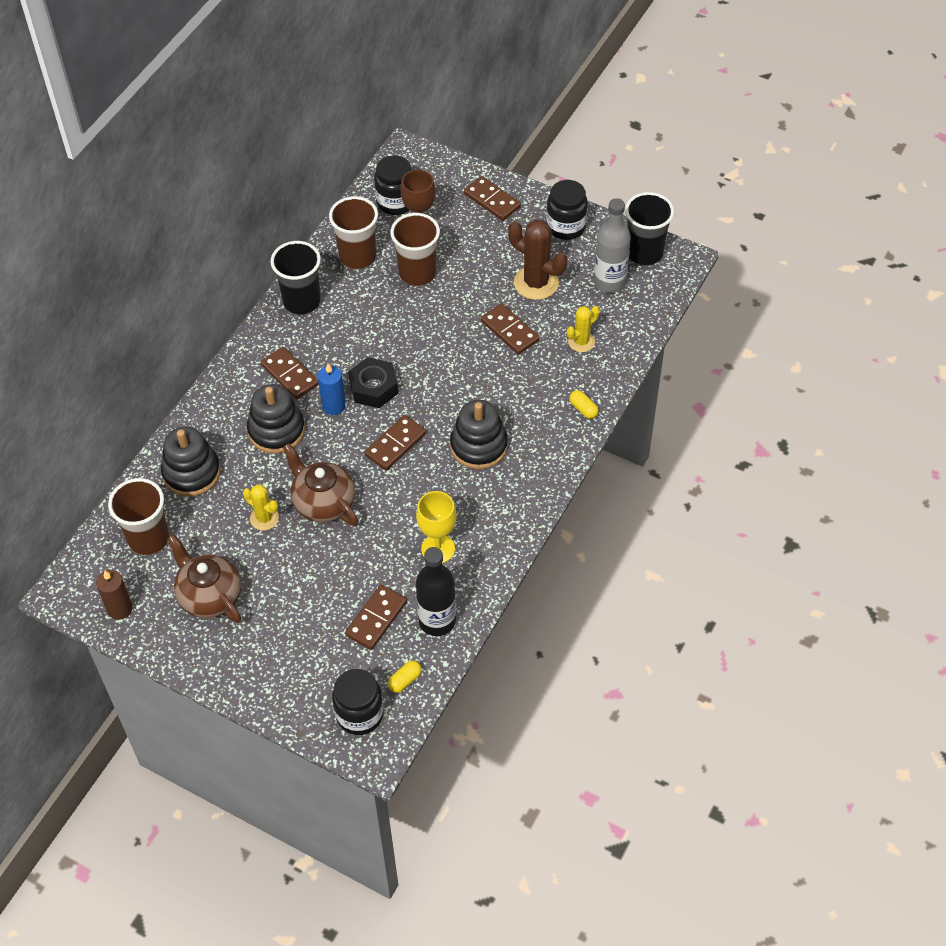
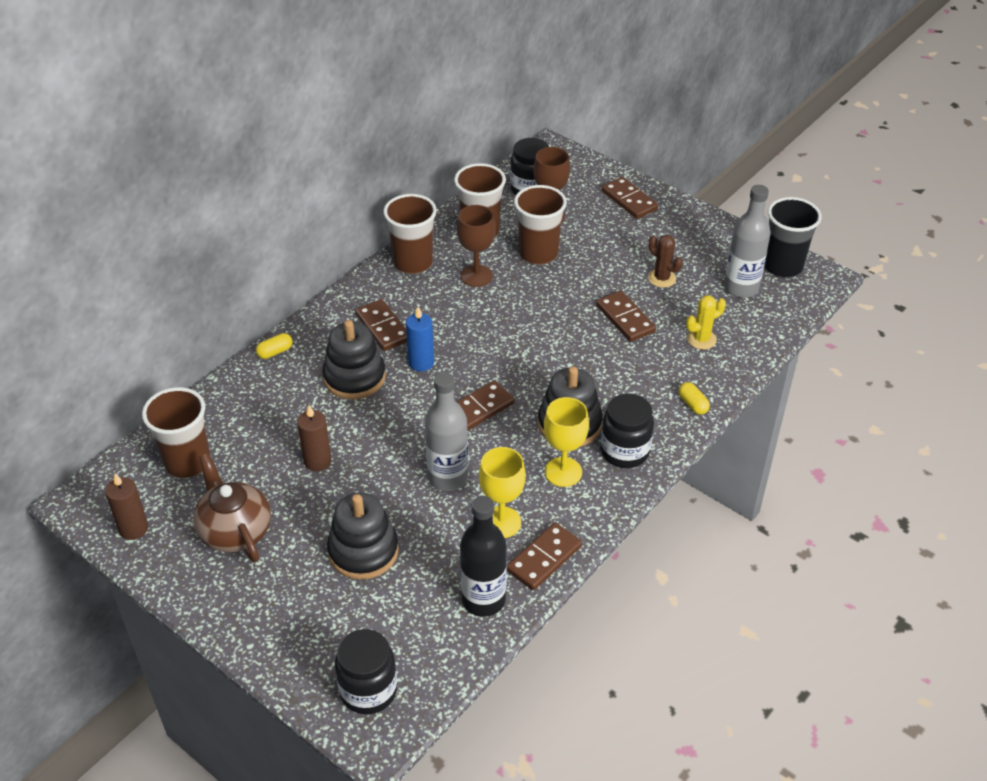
camera: 10 degrees right, 10 degrees down
black stacking toy [161,427,221,496] -> black stacking toy moved to [327,492,399,580]
yellow cactus [243,484,279,530] -> brown candle [297,405,332,471]
black cup [270,241,321,315] -> brown cup [384,194,437,274]
brown teapot [283,443,358,526] -> none
brown domino [345,585,407,650] -> brown domino moved to [507,523,582,590]
black nut [348,357,398,408] -> none
yellow capsule [388,661,422,693] -> yellow capsule moved to [256,333,292,359]
brown cactus [508,220,567,300] -> brown cactus [648,235,683,288], size x0.58
black jar [546,180,588,240] -> black jar moved to [601,393,654,468]
none -> grey bottle [425,372,468,491]
none -> brown goblet [457,205,495,287]
none -> yellow goblet [544,397,589,487]

